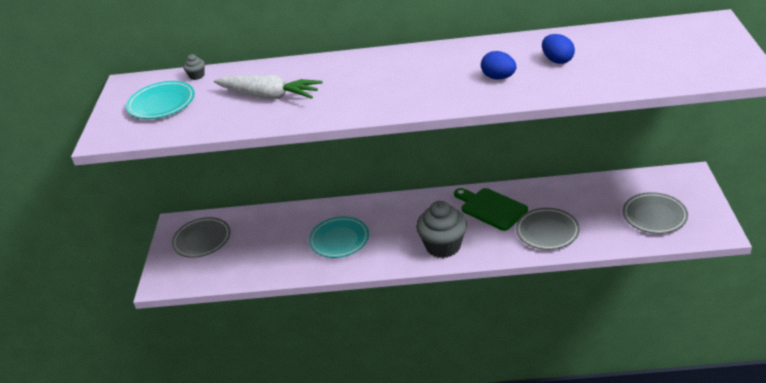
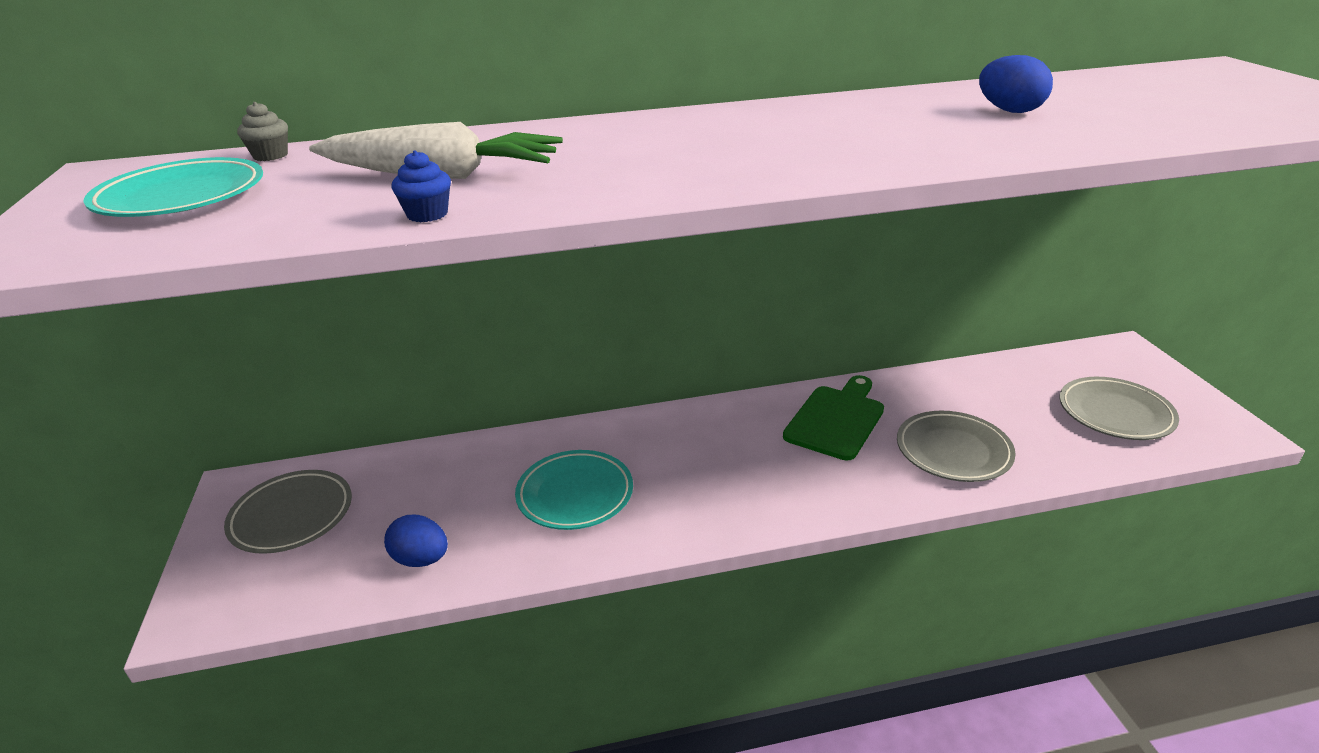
camera: 15 degrees left, 5 degrees down
grey cupcake [416,201,467,258] -> none
green cutting board [454,188,528,231] -> green cutting board turned 90 degrees clockwise [783,375,884,460]
blue egg [481,51,516,80] -> blue egg moved to [384,515,448,567]
none -> blue cupcake [391,150,451,222]

